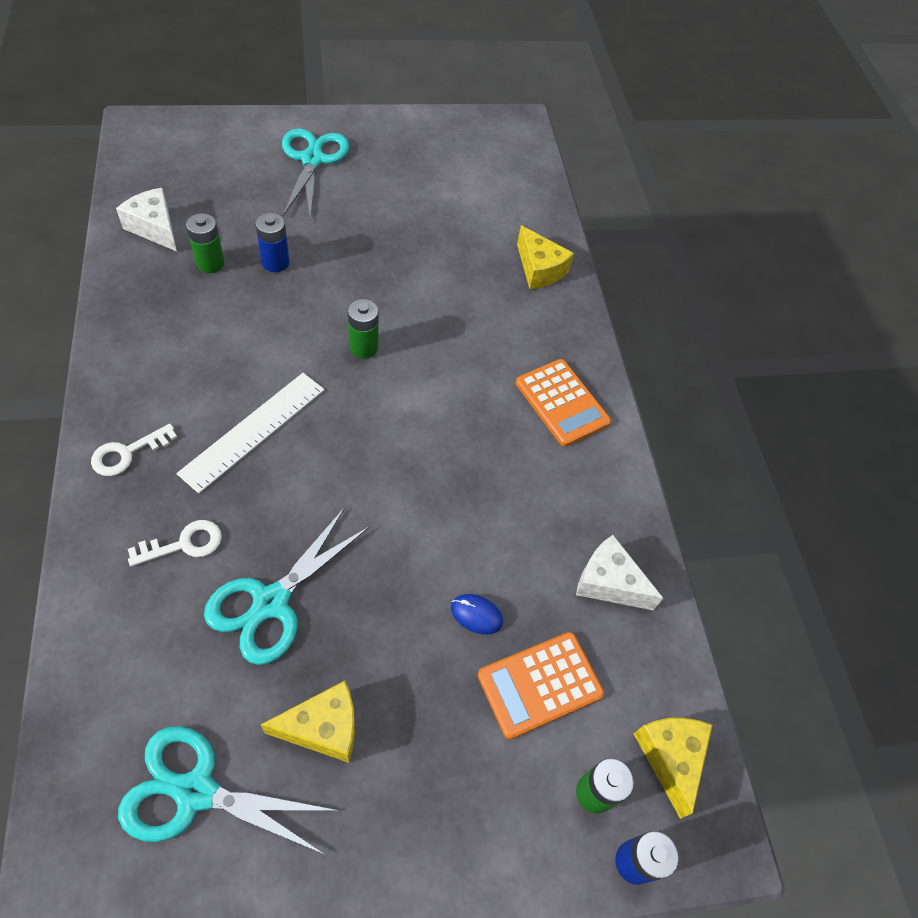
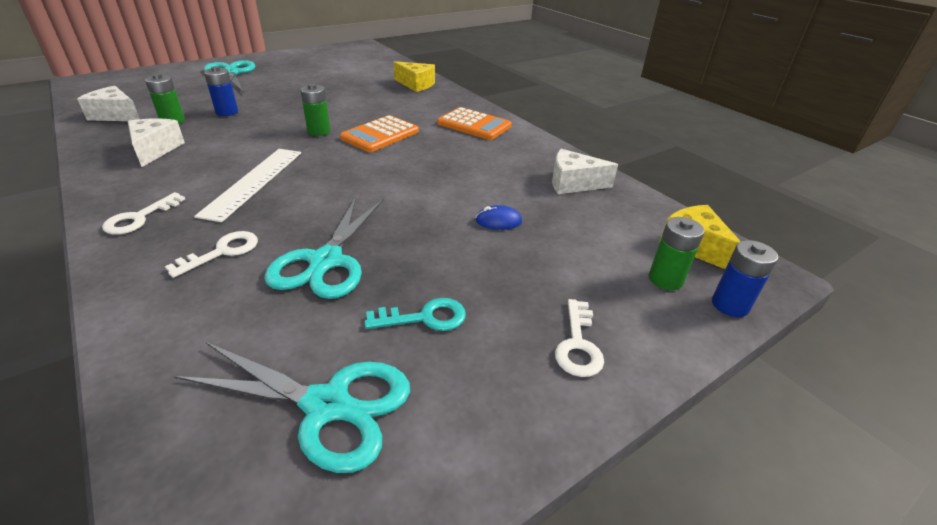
camera: 20 degrees left, 20 degrees down
turquoise scissors [118,726,339,854] -> turquoise scissors turned 150 degrees counterclockwise [174,342,410,473]
yellow cheese [261,681,355,763] -> turquoise key [365,298,466,331]
orange calculator [478,632,604,740] -> orange calculator moved to [340,115,419,152]
none -> white cheese [128,118,185,167]
none -> white key [555,299,604,377]

